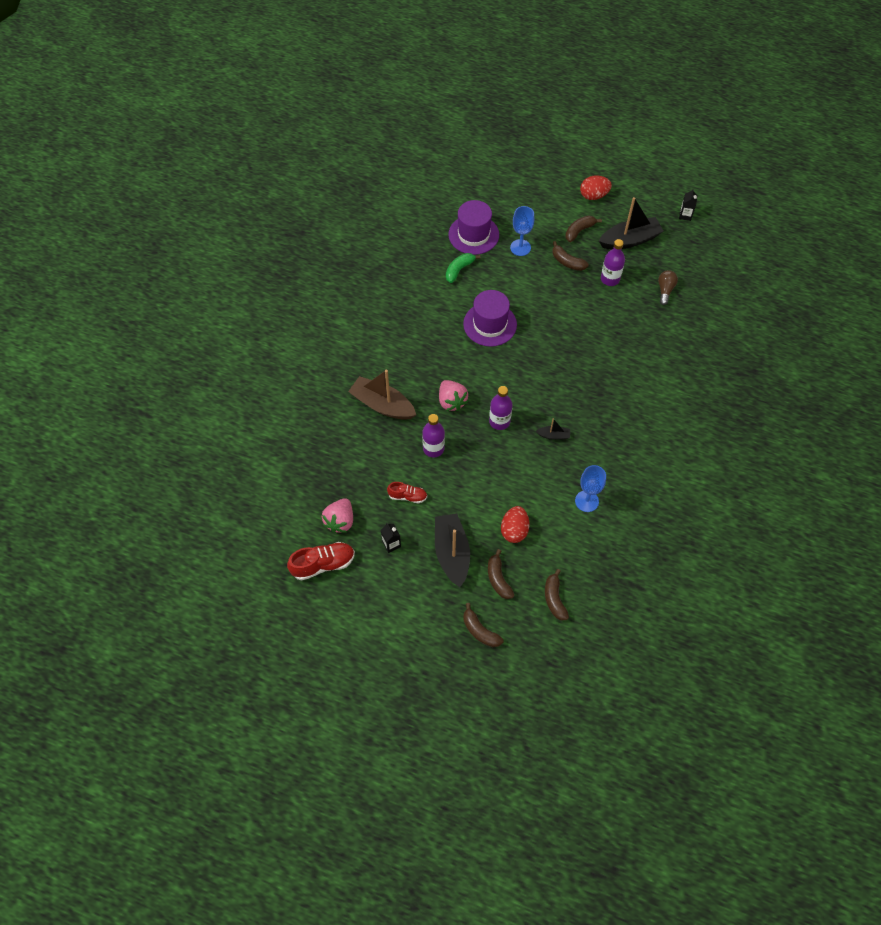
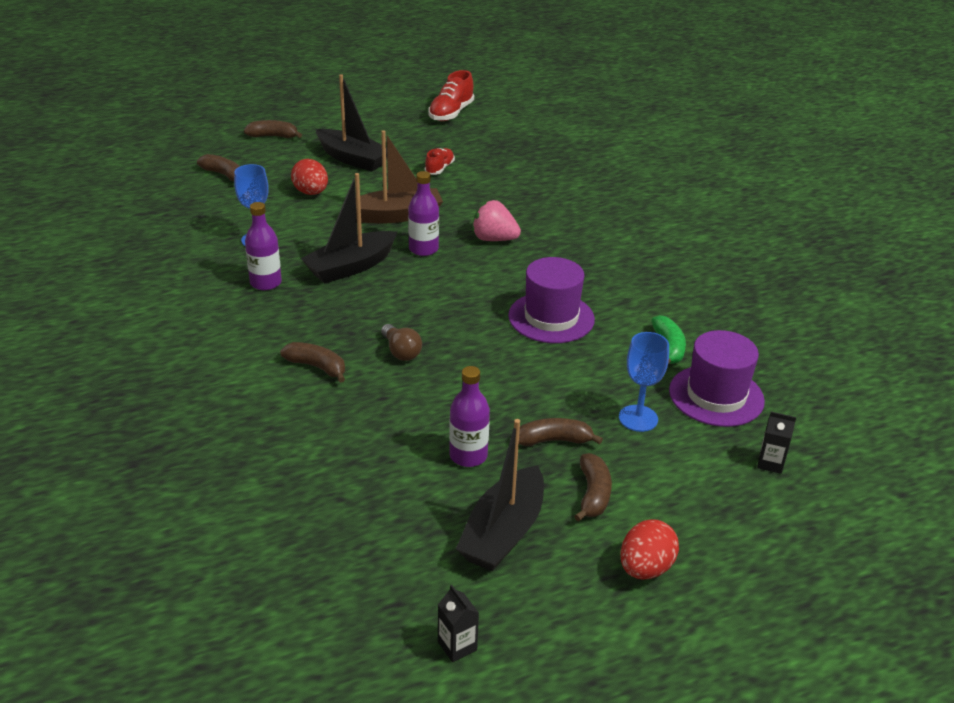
camera: 135 degrees right, 25 degrees down
pink strawberry [322,498,353,533] -> none
brown boat [348,370,416,420] -> brown boat moved to [356,130,443,223]
black carton [381,523,401,553] -> black carton moved to [757,412,796,474]
red shoe [387,482,427,503] -> red shoe turned 150 degrees clockwise [424,148,455,175]
purple bottle [422,414,445,458] -> purple bottle moved to [245,202,282,290]
brown banana [488,549,514,599] -> brown banana moved to [280,342,345,383]
black boat [536,418,570,440] -> black boat [301,173,397,284], size x2.14
brown light bulb [658,270,678,305] -> brown light bulb moved to [381,324,422,361]

